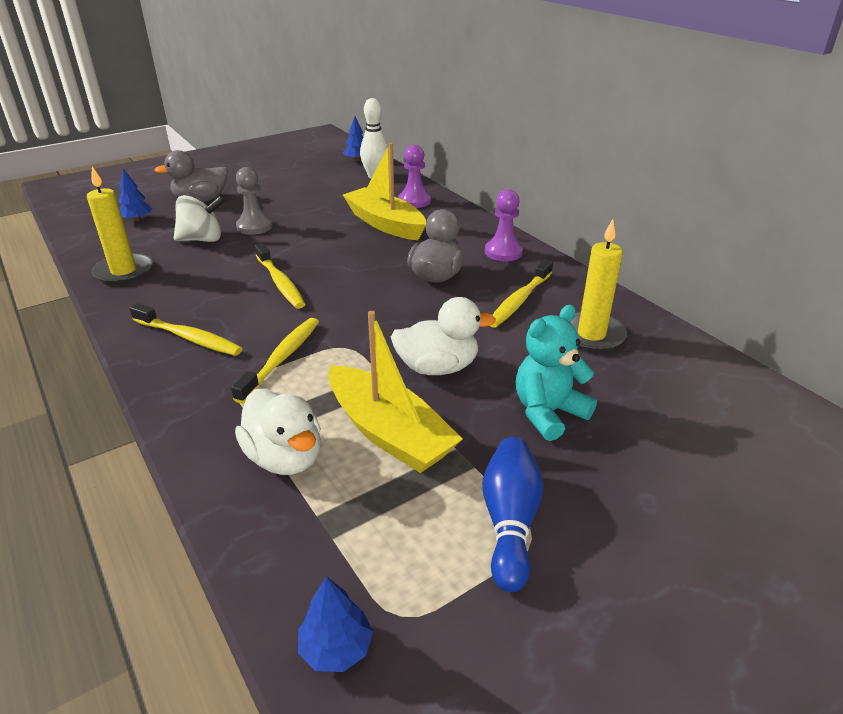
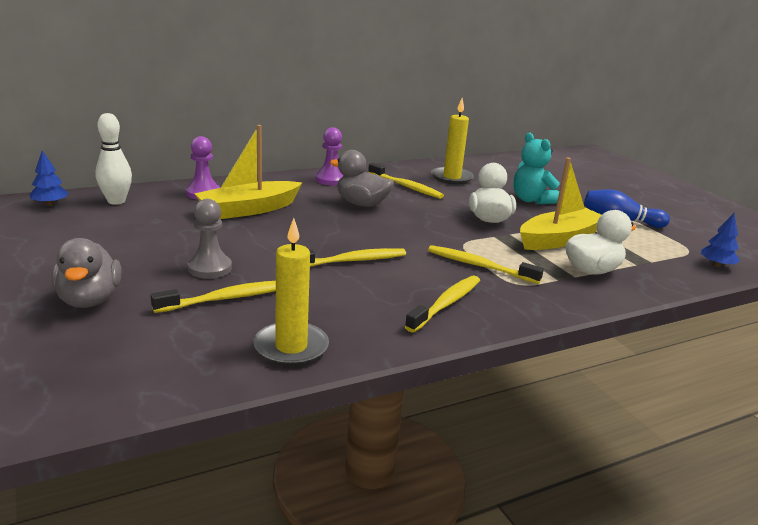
camera: 85 degrees left, 10 degrees down
blue tree [118,168,153,221] -> none
white spinning top [174,195,225,242] -> yellow toothbrush [150,281,276,313]

